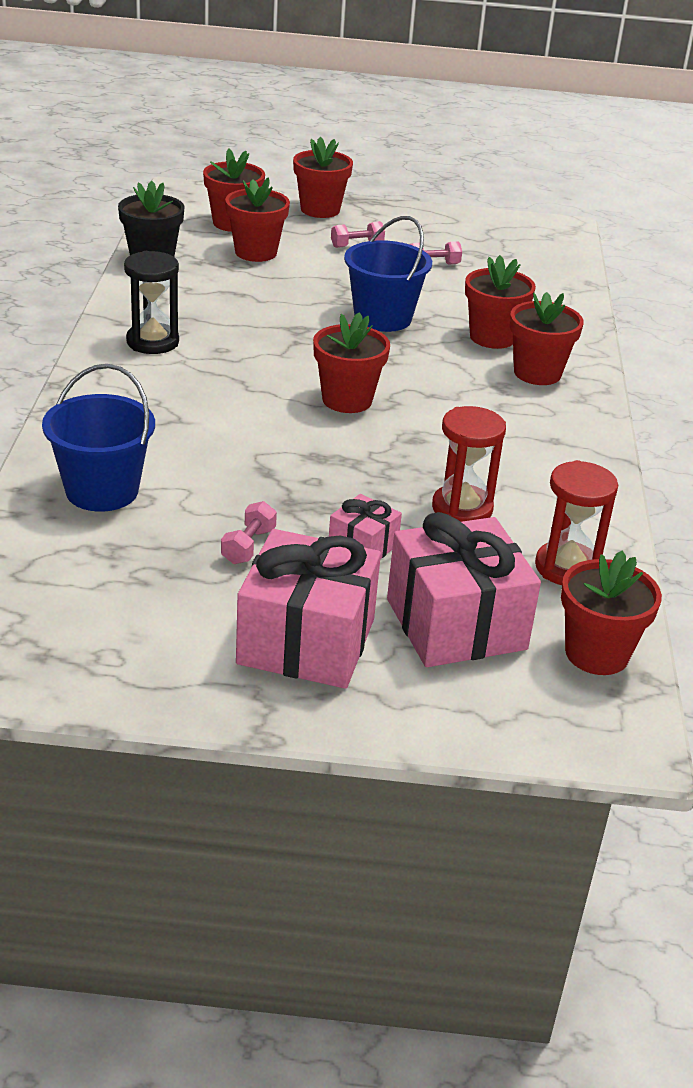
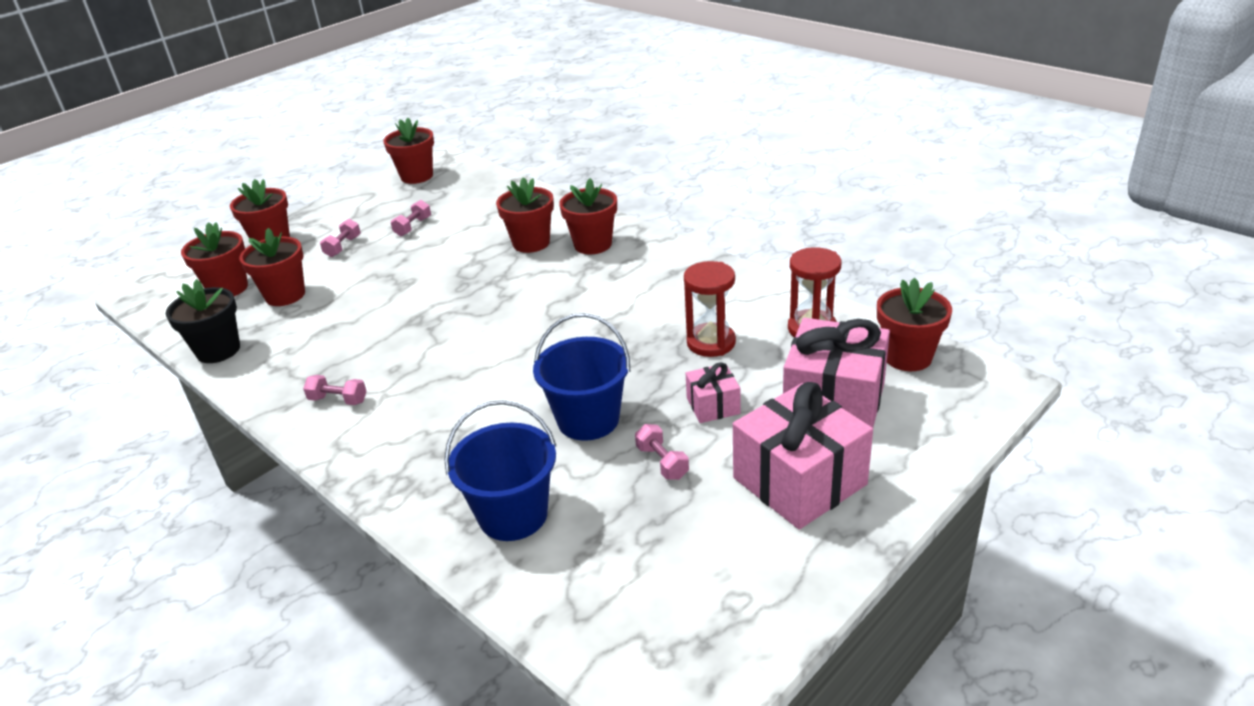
camera: 45 degrees left, 0 degrees up
black hourglass [124,251,179,354] -> pink dumbbell [303,375,367,405]
red flower pot [313,312,390,413] -> red flower pot moved to [383,118,434,184]
blue bucket [344,216,432,332] -> blue bucket moved to [533,313,630,441]

